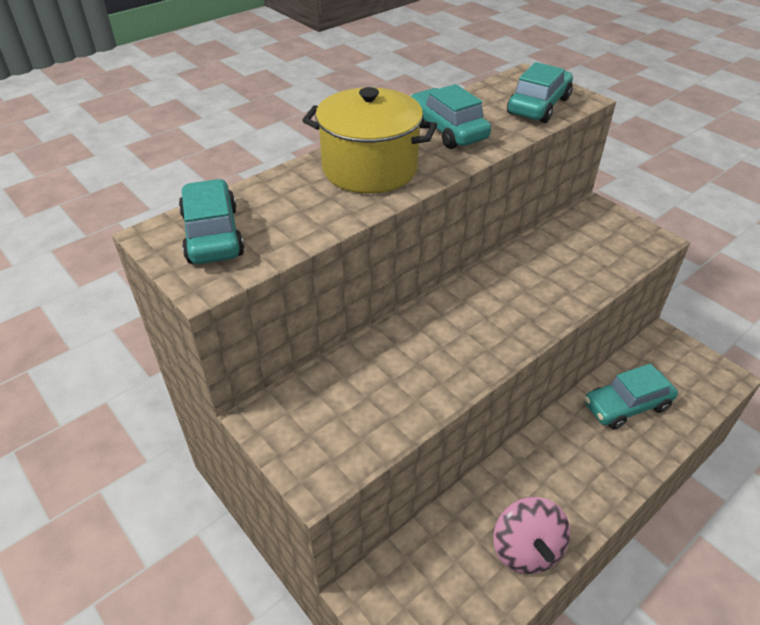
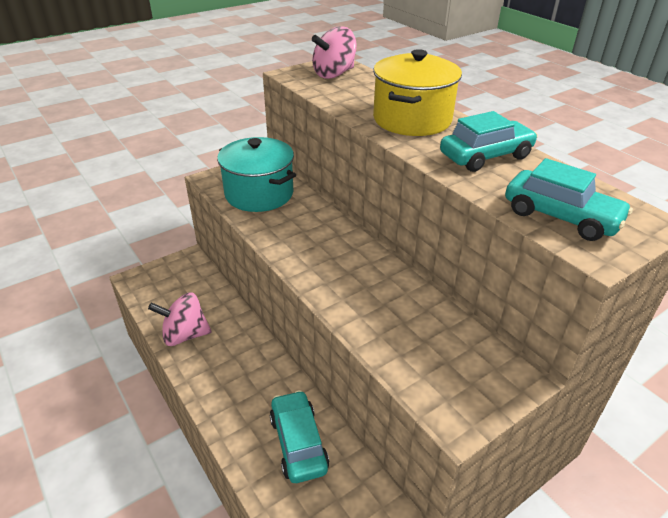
camera: 95 degrees right, 5 degrees down
turquoise car [179,179,244,264] -> pink spinning top [312,26,357,79]
none -> turquoise pot [217,137,296,212]

